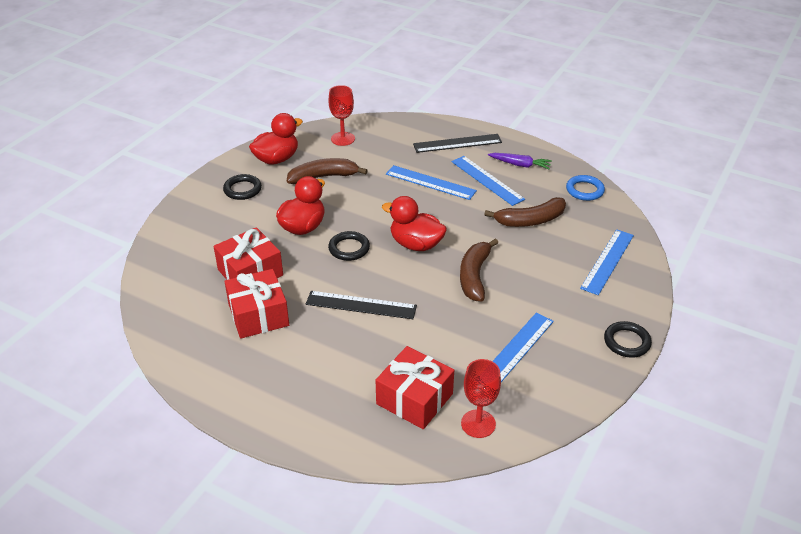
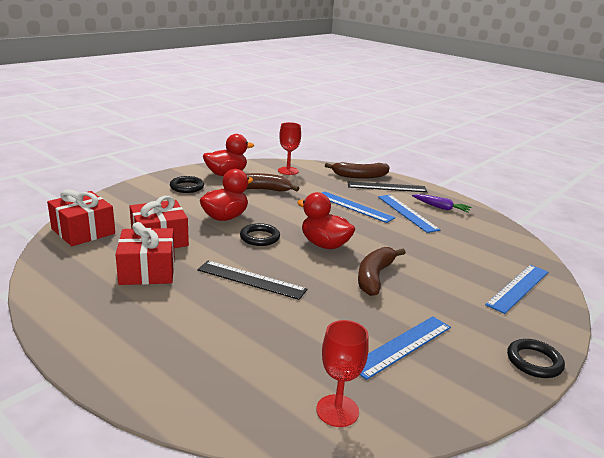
camera: 10 degrees right, 15 degrees down
red gift [376,346,454,429] -> red gift moved to [47,190,115,246]
brown banana [484,197,566,227] -> brown banana moved to [325,162,390,179]
blue ring [566,175,605,201] -> none

